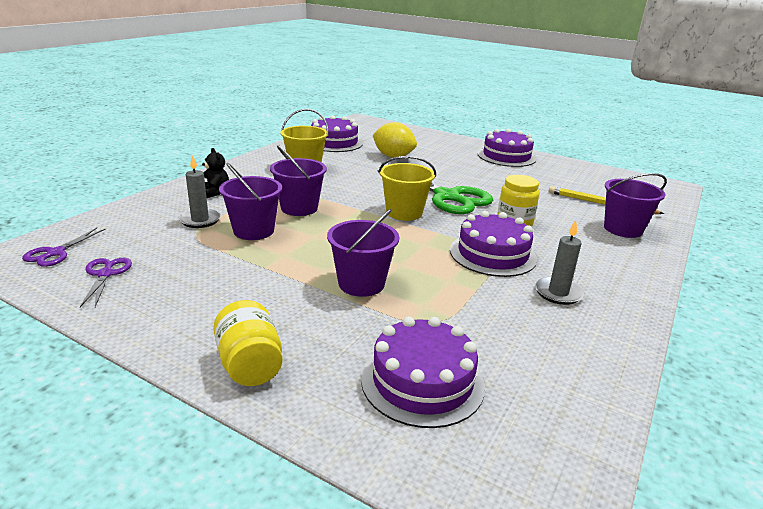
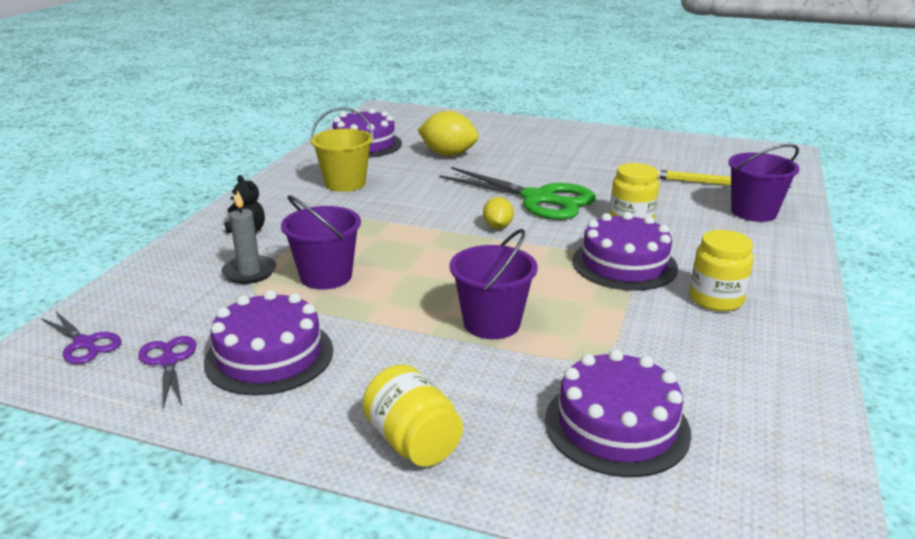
camera: 10 degrees left, 0 degrees up
purple scissors [22,228,105,267] -> purple scissors turned 60 degrees counterclockwise [41,312,122,364]
purple bucket [270,145,327,216] -> none
yellow bucket [378,156,436,221] -> yellow lemon [483,197,514,229]
purple cake [478,129,536,167] -> purple cake moved to [204,290,333,396]
grey candle [534,220,585,305] -> yellow jar [690,230,753,311]

